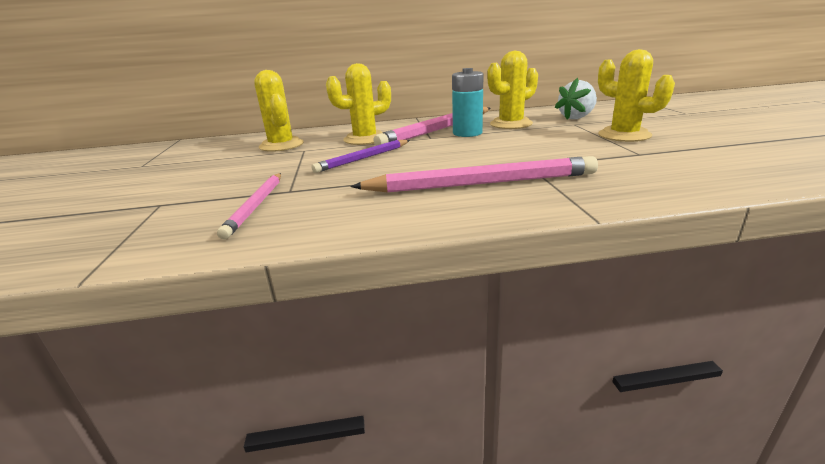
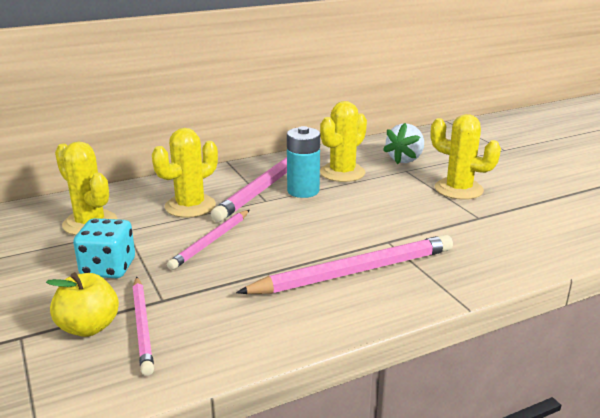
camera: 20 degrees left, 0 degrees up
purple pencil [311,140,410,173] -> pink pencil [167,210,249,270]
none -> yellow apple [46,272,119,337]
none -> turquoise dice [73,218,135,278]

